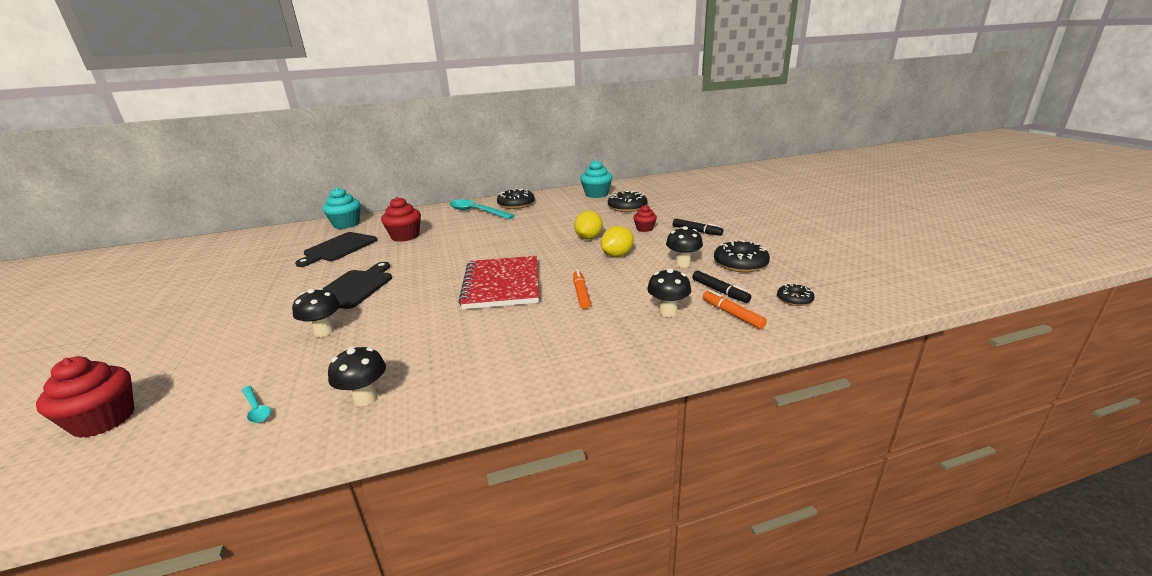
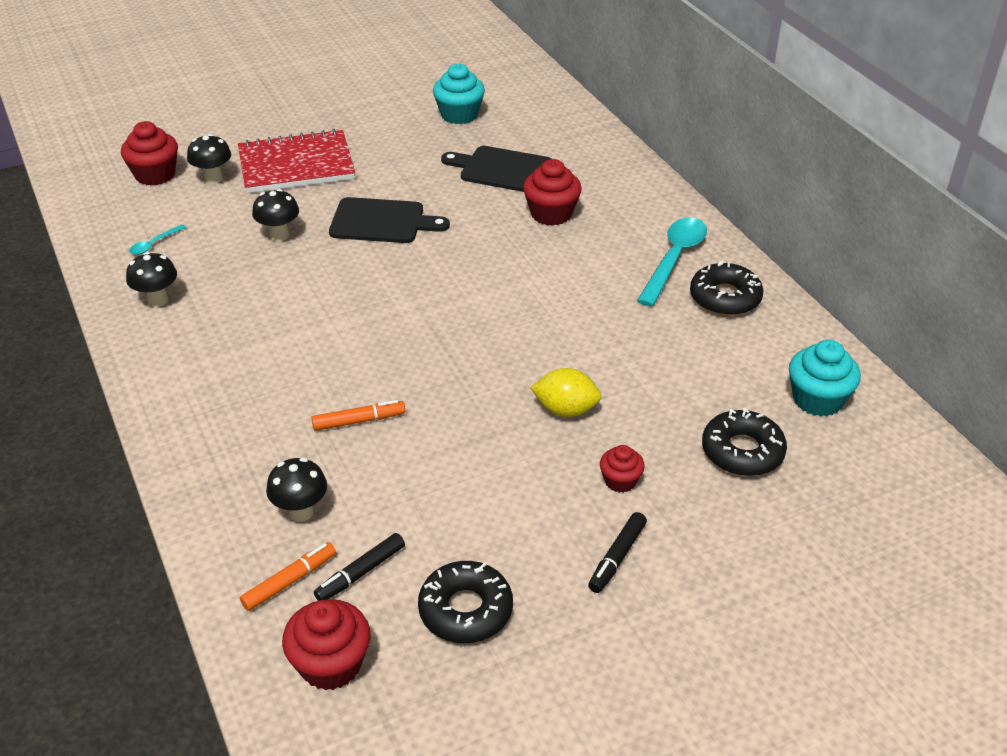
camera: 80 degrees right, 15 degrees up
turquoise cupcake [323,187,360,229] -> turquoise cupcake moved to [433,63,485,124]
red notebook [458,256,539,309] -> red notebook moved to [238,129,355,193]
yellow lemon [601,226,634,257] -> none
black mushroom [666,226,703,268] -> black mushroom moved to [187,134,231,184]
black donut [777,283,815,306] -> red cupcake [282,599,371,690]

